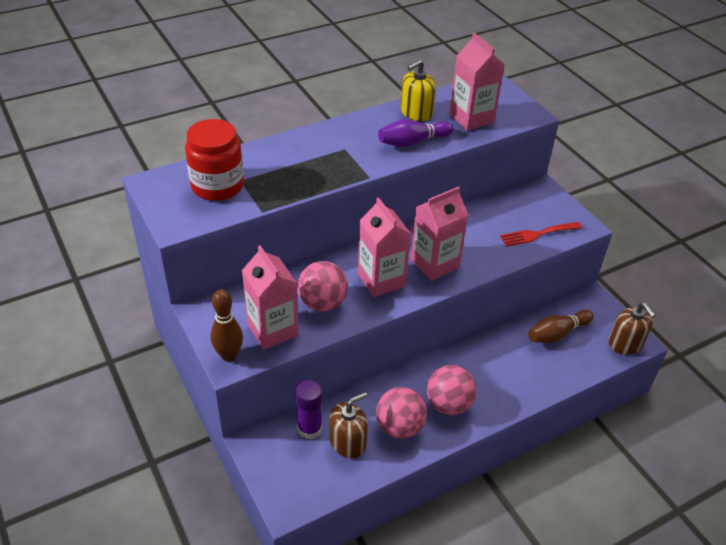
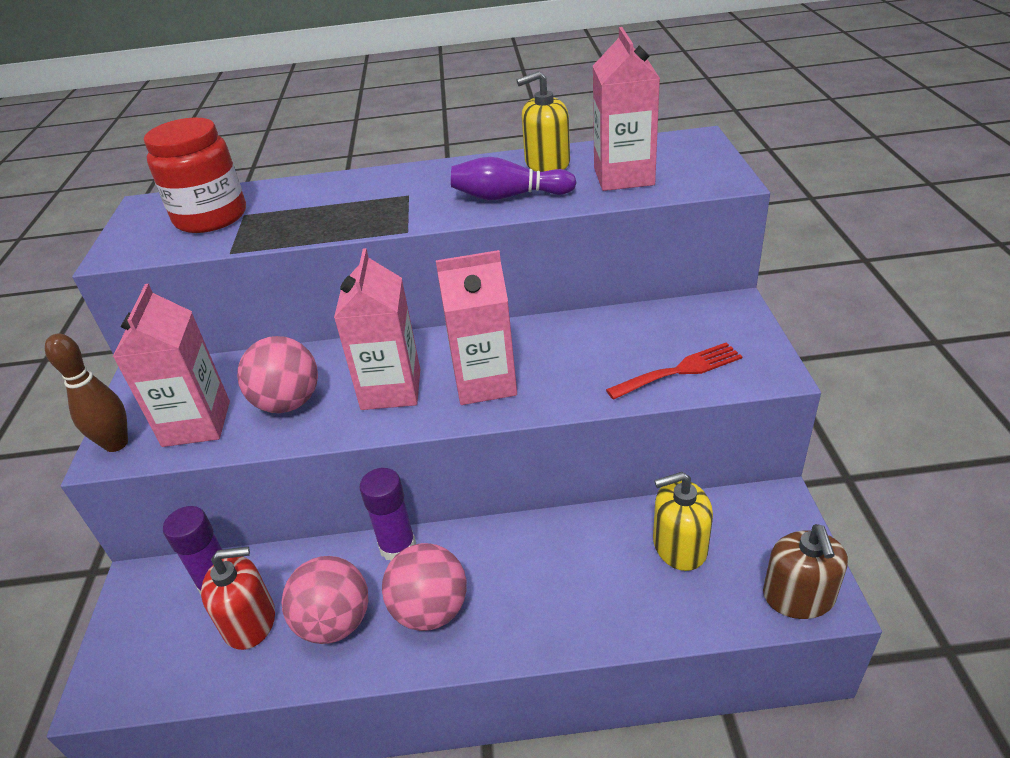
camera: 30 degrees right, 5 degrees down
brown soap dispenser [329,392,368,459] -> red soap dispenser [201,547,275,650]
red fork [500,222,582,247] -> red fork turned 150 degrees clockwise [606,342,742,400]
brown bowling pin [528,310,594,343] -> yellow soap dispenser [653,472,713,571]
none -> purple glue stick [359,468,416,561]

